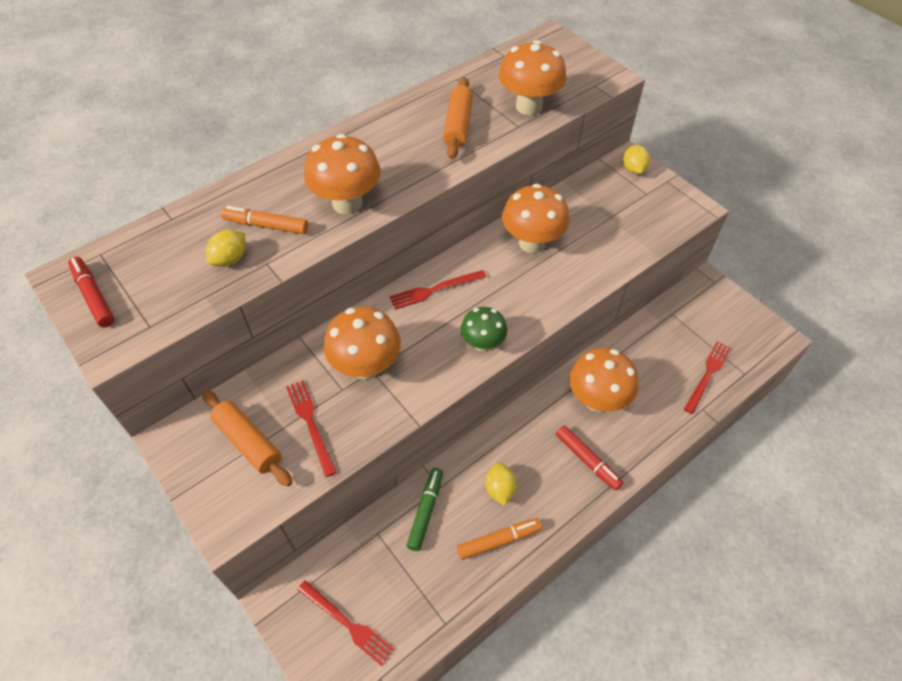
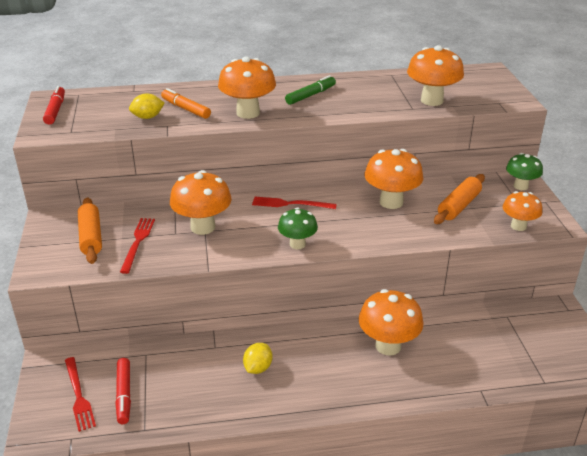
camera: 30 degrees right, 20 degrees down
green marker [406,468,443,551] -> green marker moved to [285,75,336,105]
orange rolling pin [443,77,473,159] -> orange rolling pin moved to [434,174,485,224]
orange marker [457,518,542,560] -> none
red marker [556,426,623,491] -> red marker moved to [115,358,131,424]
yellow lemon [623,145,650,174] -> green mushroom [506,153,543,190]
red fork [684,342,731,414] -> none
none -> orange mushroom [503,191,542,231]

